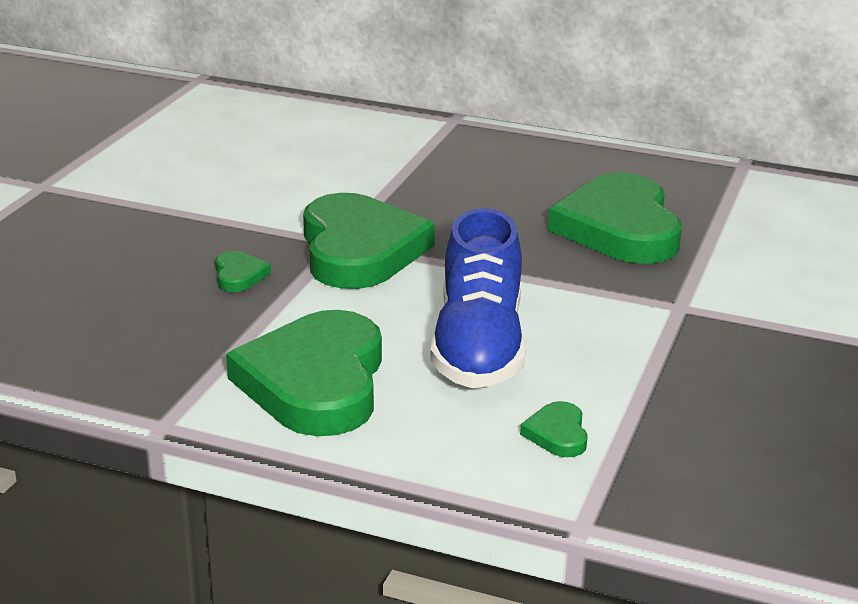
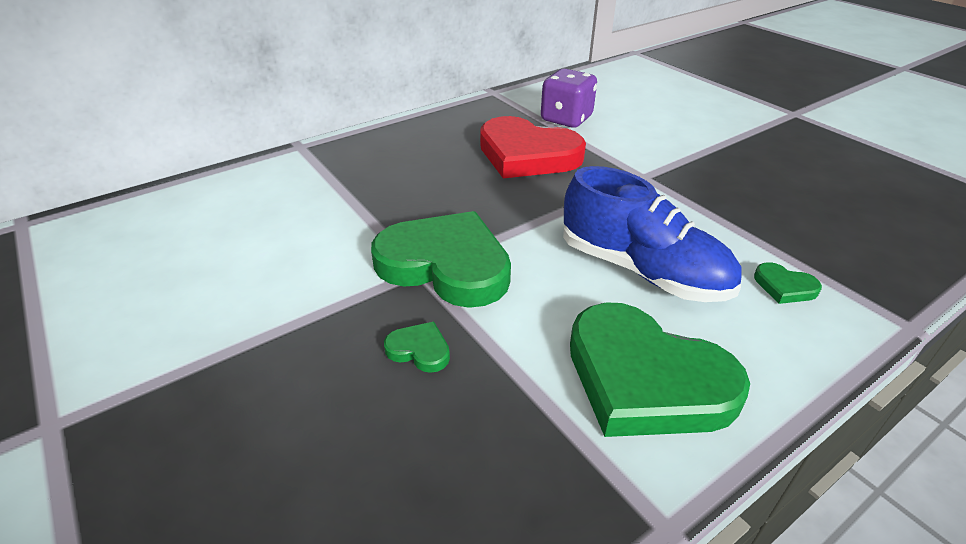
camera: 55 degrees left, 10 degrees up
green heart [548,172,682,264] -> red heart [480,116,586,178]
none -> purple dice [541,69,597,128]

